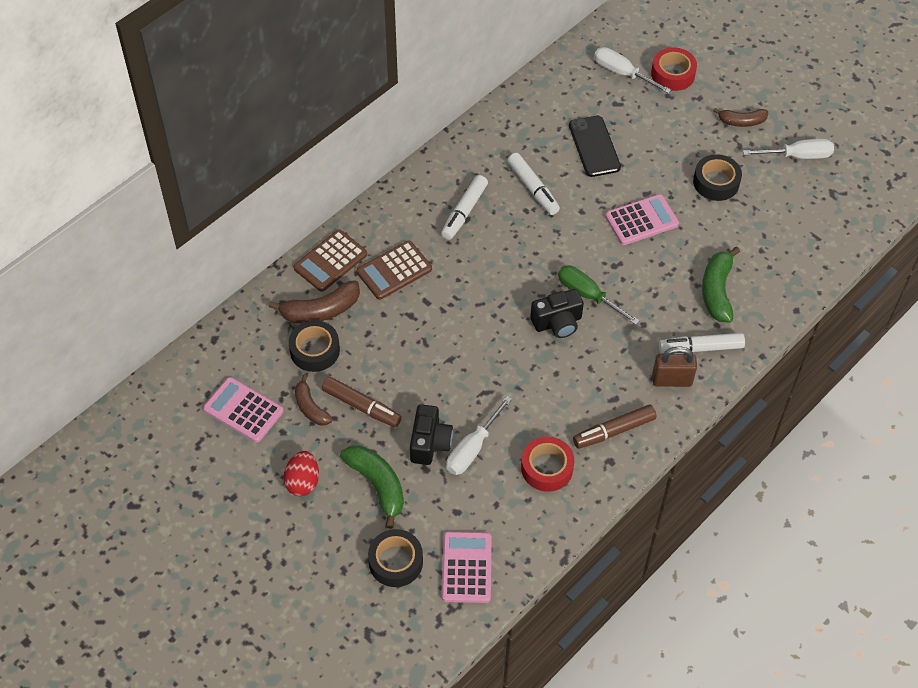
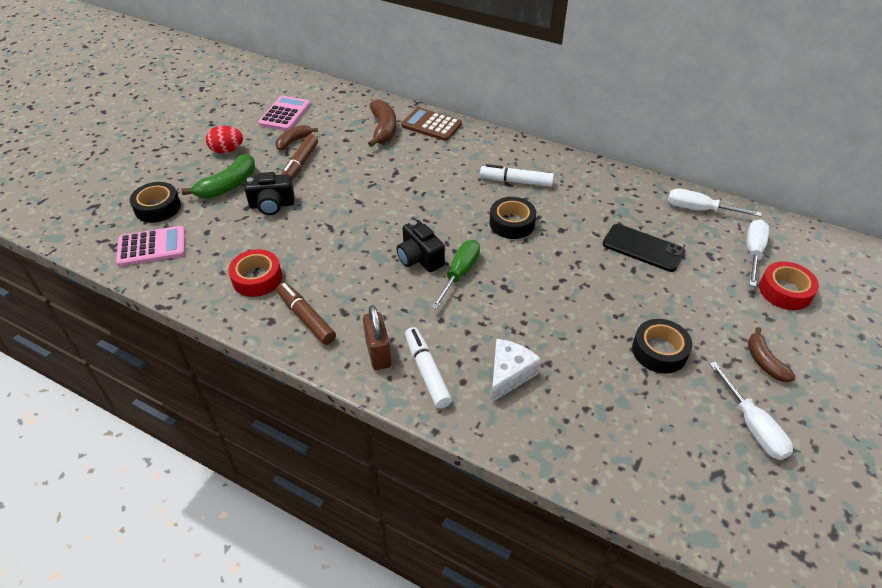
camera: 75 degrees right, 10 degrees down
brown banana [269,280,360,324] -> brown banana turned 150 degrees counterclockwise [368,99,396,147]
black tape [289,320,340,372] -> black tape moved to [490,197,536,239]
brown calculator [357,241,432,300] -> none
white screwdriver [446,396,512,475] -> white screwdriver moved to [668,188,761,217]
white marker [507,153,560,215] -> none
black phone [569,116,621,177] -> black phone turned 60 degrees clockwise [603,224,685,272]
pink calculator [605,194,679,245] -> none
green banana [702,247,740,323] -> white cheese [491,339,541,403]

